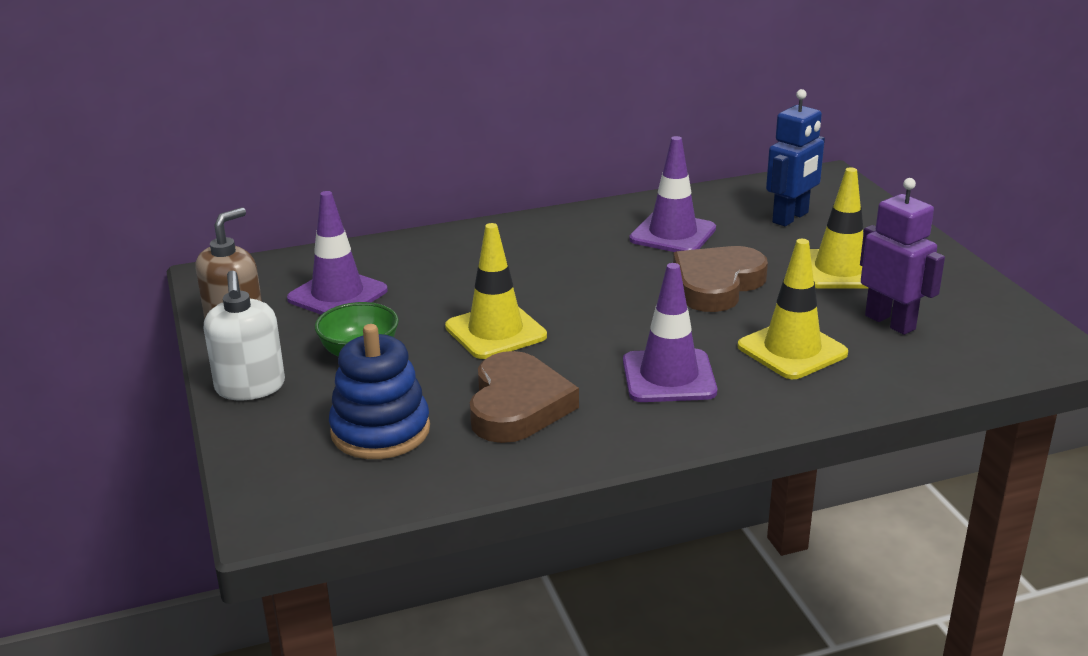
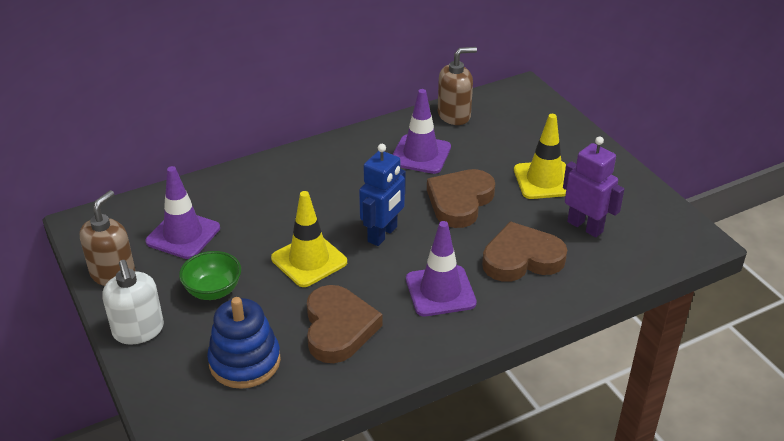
camera: 10 degrees left, 10 degrees up
yellow traffic cone [738,239,848,379] -> brown heart [482,221,567,282]
blue robot [766,89,825,226] -> blue robot moved to [359,144,406,246]
none -> brown soap dispenser [438,47,477,125]

